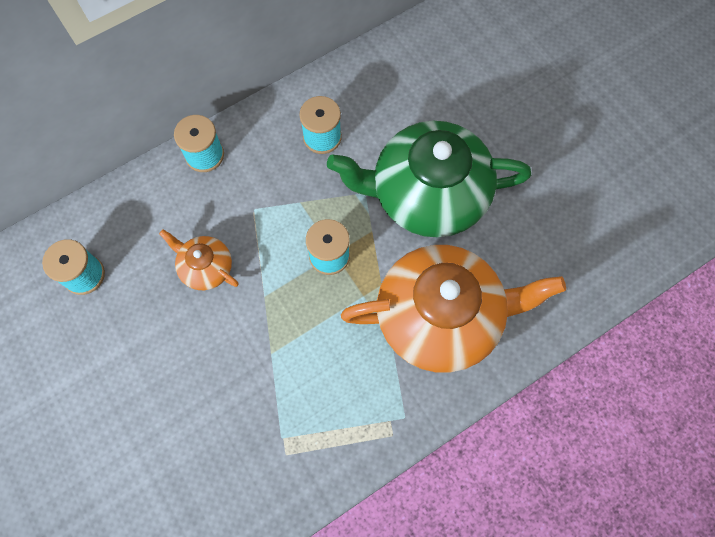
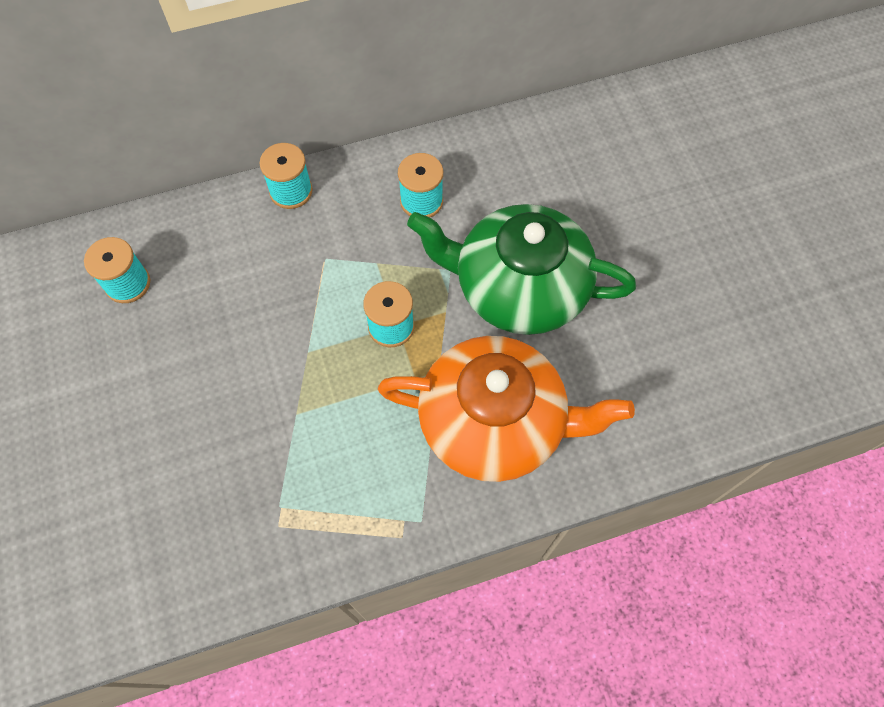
camera: 15 degrees right, 5 degrees down
orange teapot [159,230,239,290] -> none

